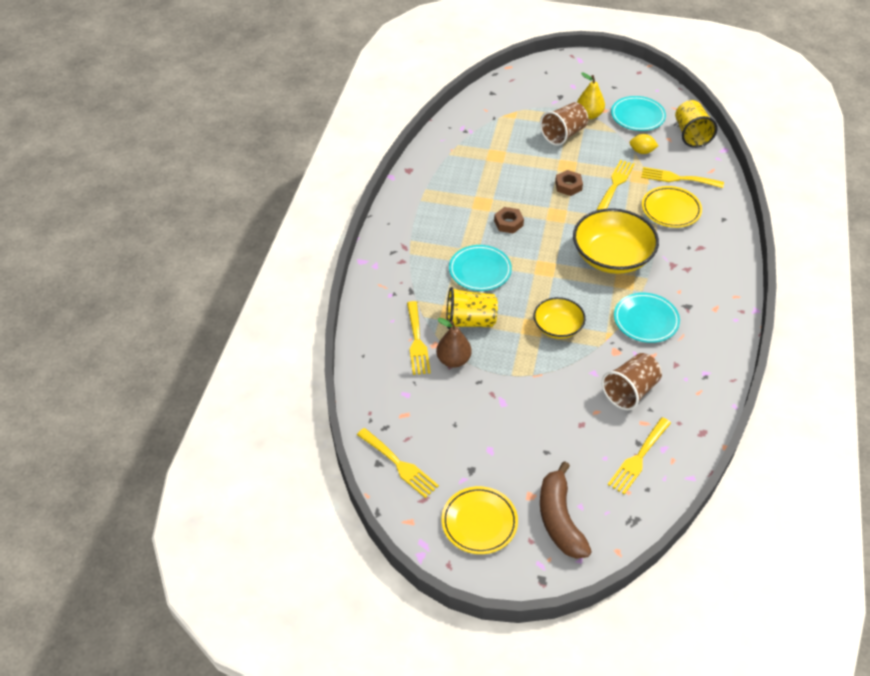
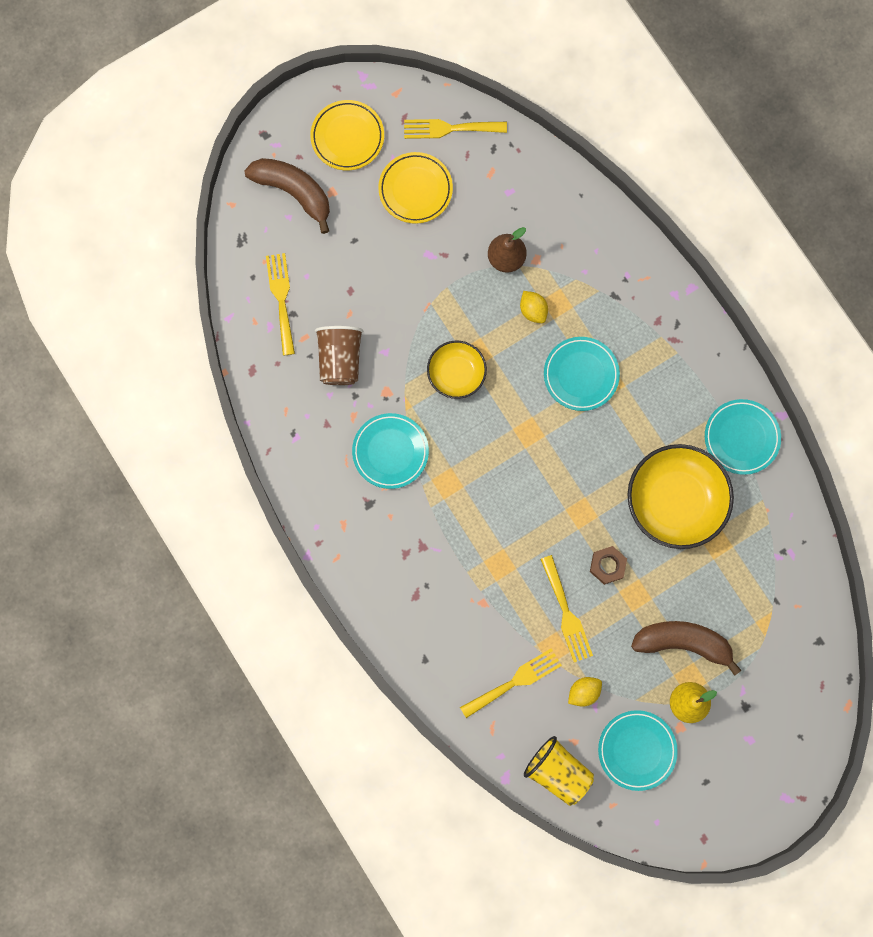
camera: 135 degrees right, 30 degrees up
yellow fork [407,301,431,375] -> none
yellow cup [447,287,498,329] -> yellow lemon [520,291,548,323]
brown nut [494,207,524,234] -> none
brown cup [540,102,588,146] -> brown banana [631,621,741,676]
yellow bowl [573,208,659,274] -> yellow bowl moved to [627,444,734,549]
yellow plate [642,186,702,228] -> yellow plate moved to [378,152,453,224]
none -> turquoise plate [705,399,781,475]

